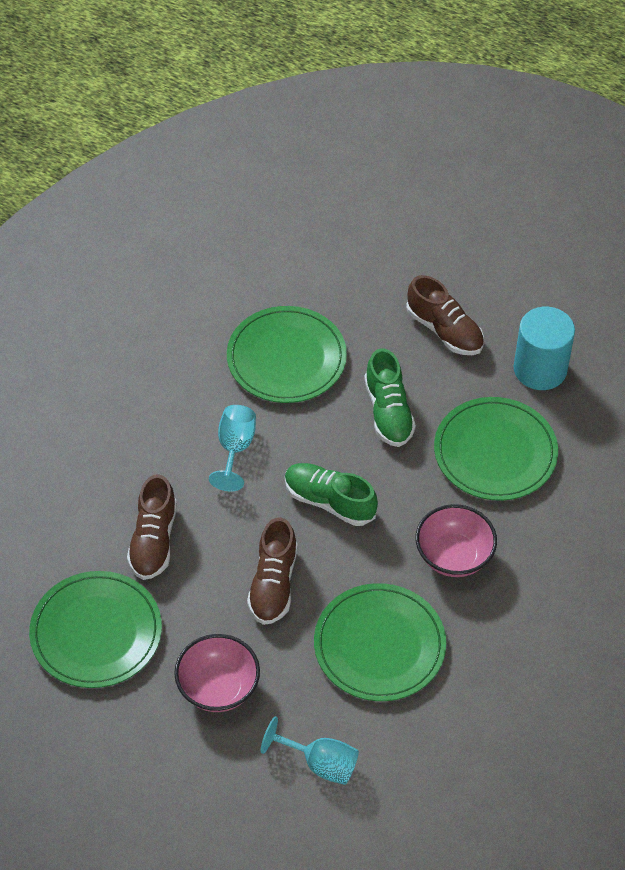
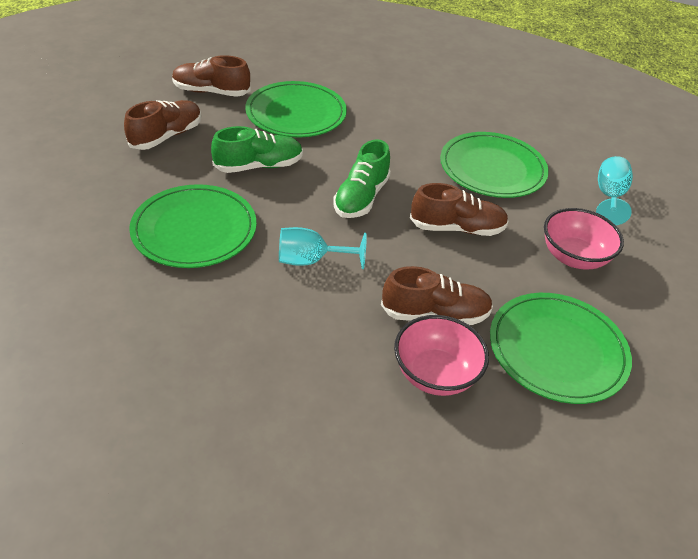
camera: 100 degrees left, 10 degrees down
pink bowl [416,504,497,577] -> pink bowl moved to [394,315,489,396]
turquoise cylinder [514,307,575,390] -> brown shoe [172,55,251,97]

